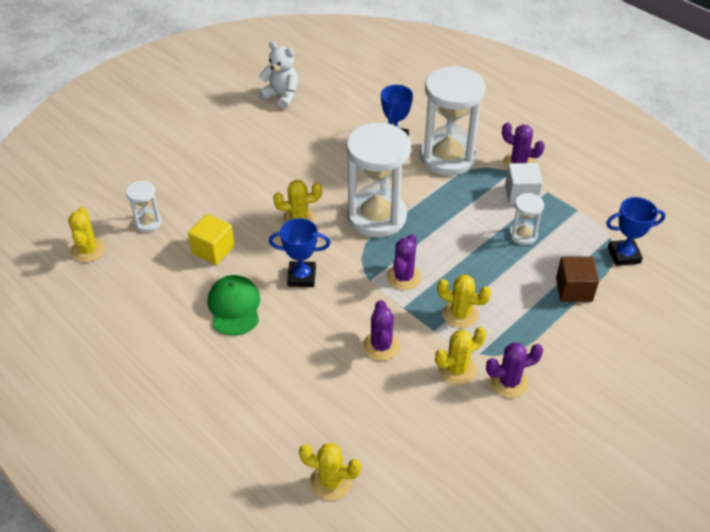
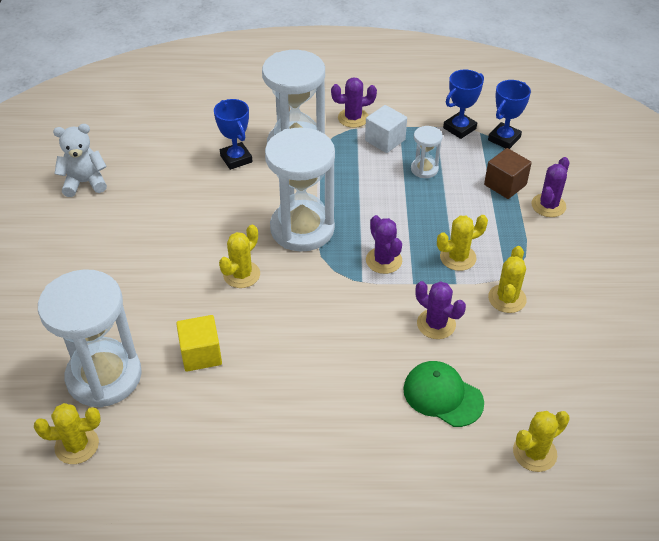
camera: 45 degrees left, 0 degrees up
yellow cactus [68,207,106,262] -> yellow cactus turned 45 degrees counterclockwise [34,403,101,464]
white hourglass [126,181,162,232] -> white hourglass [38,269,142,408], size x2.18
green cap [208,275,260,336] -> green cap moved to [403,361,484,427]
blue trophy [269,218,331,287] -> blue trophy moved to [443,70,484,139]
purple cactus [486,342,543,398] -> purple cactus moved to [532,157,569,217]

